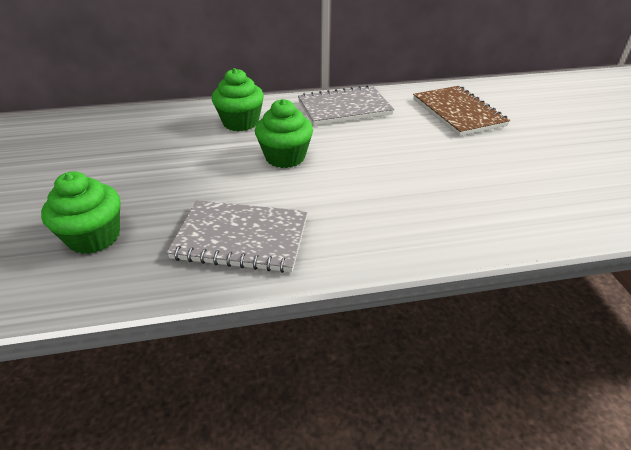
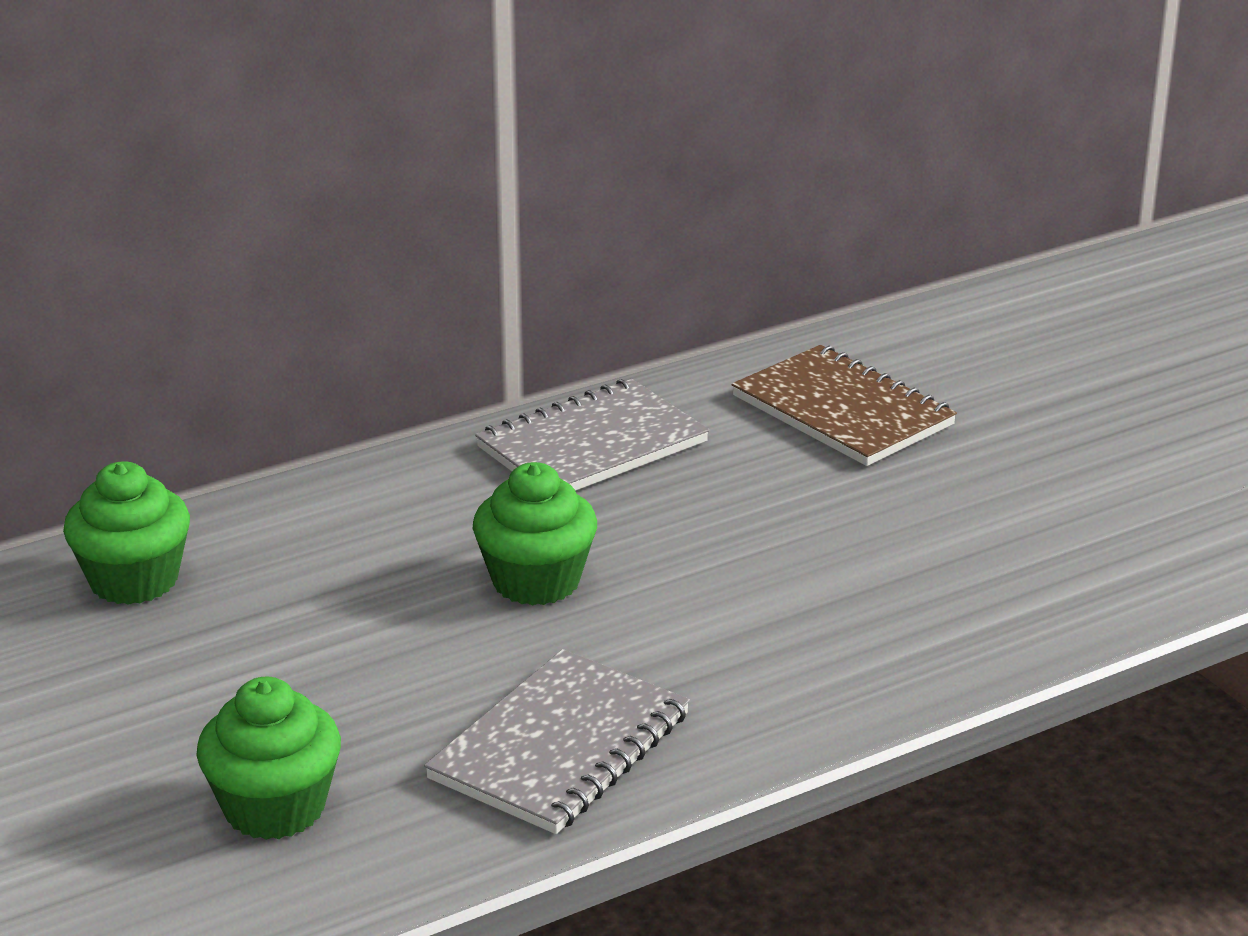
camera: 20 degrees left, 10 degrees down
grey notebook [167,200,308,273] -> grey notebook turned 45 degrees counterclockwise [424,649,690,834]
green cupcake [212,68,264,131] -> green cupcake moved to [63,461,190,605]

